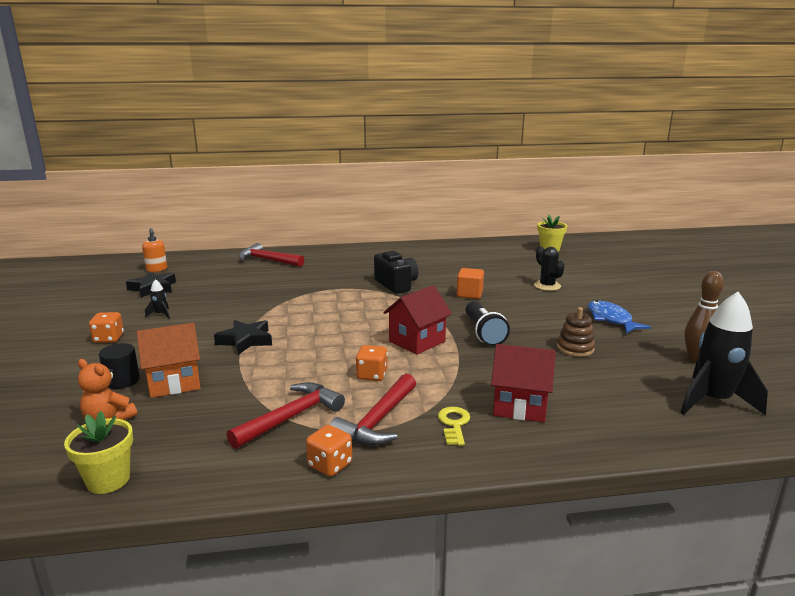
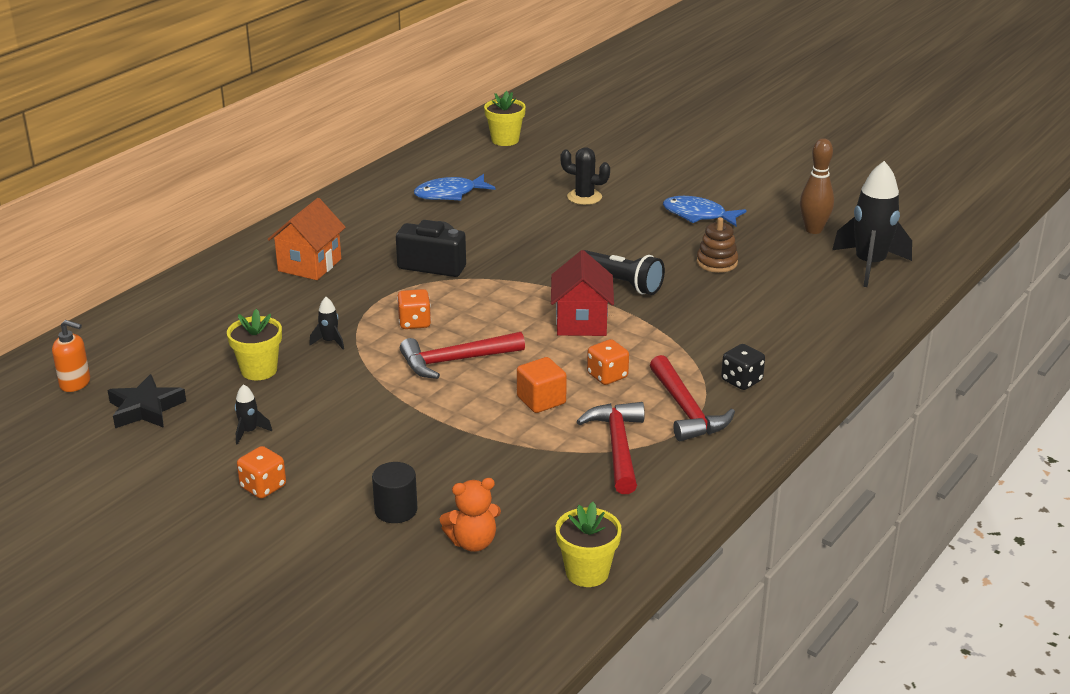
camera: 45 degrees left, 10 degrees up
orange house [137,323,200,398] -> orange house moved to [267,198,346,280]
black star [214,320,272,355] -> none
red hammer [239,243,304,267] -> red hammer moved to [400,332,525,379]
orange dice [306,425,352,477] -> orange dice moved to [397,289,431,329]
yellow key [438,407,470,446] -> black dice [721,344,765,390]
orange cube [457,268,484,299] -> orange cube moved to [517,357,567,413]
red house [491,344,556,422] -> none
none -> yellow flower pot [227,309,282,380]
none -> black rocket [309,297,344,350]
none -> blue fish [414,174,496,201]

